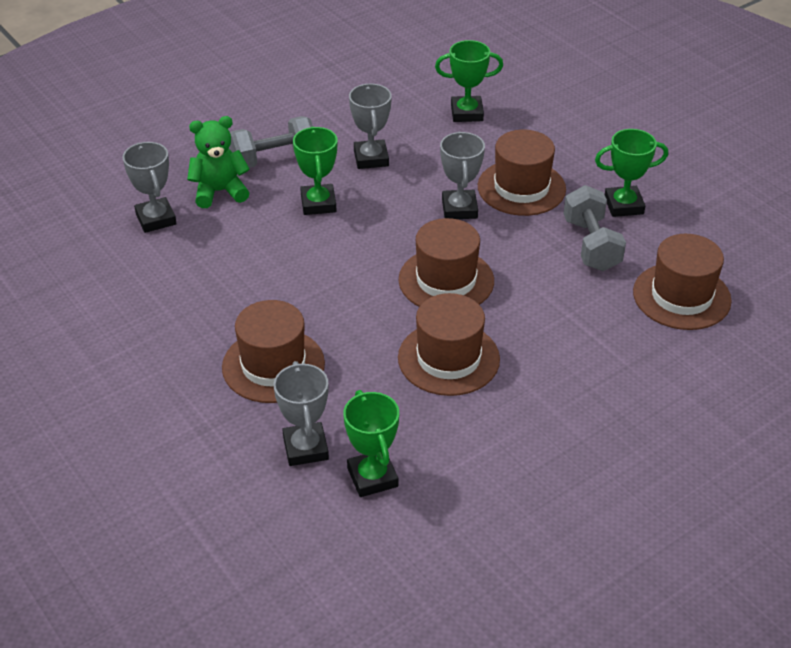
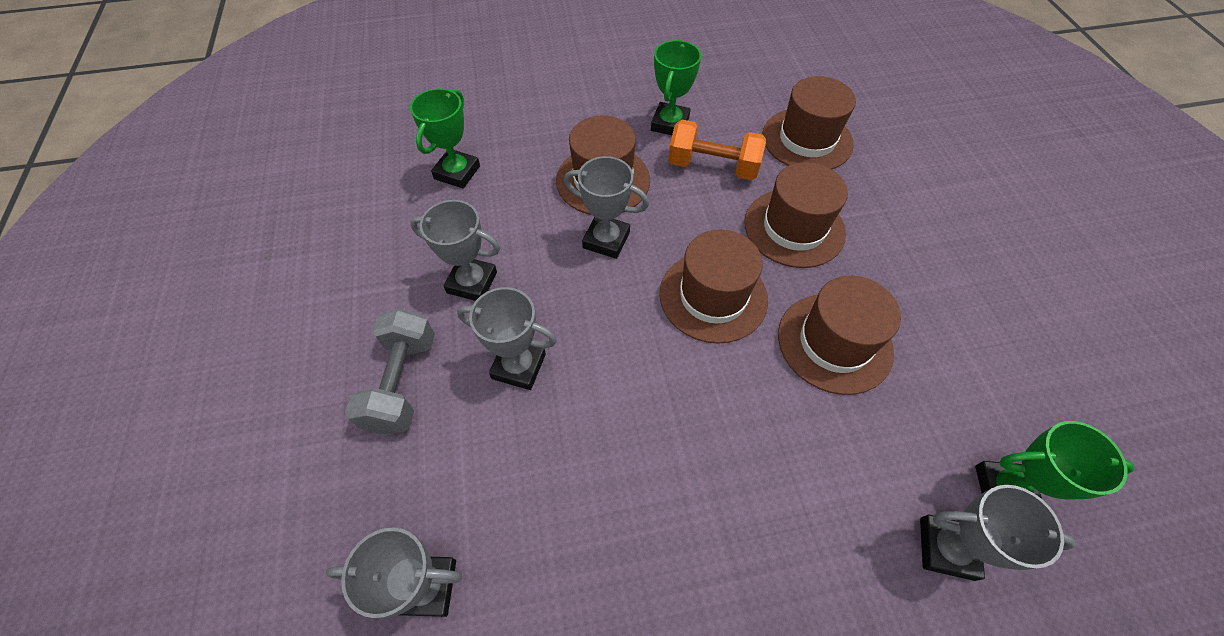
camera: 65 degrees left, 15 degrees up
green teddy bear [187,116,250,208] -> none
brown hat [222,300,325,403] -> brown hat moved to [744,162,848,268]
green trophy [293,127,337,215] -> grey trophy [457,287,557,390]
grey dumbbell [563,185,626,271] -> orange dumbbell [668,120,766,180]

